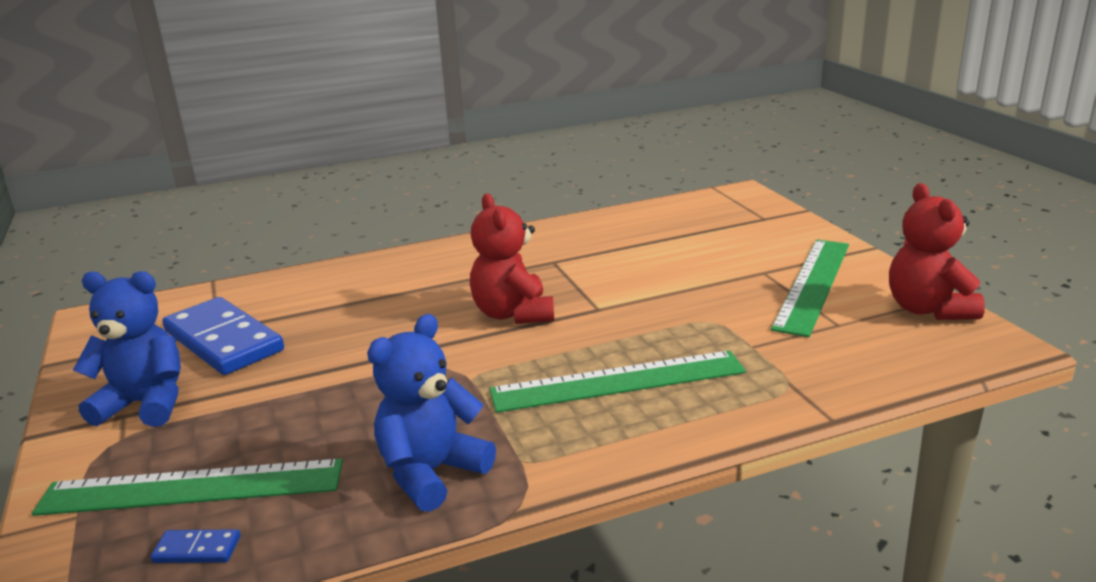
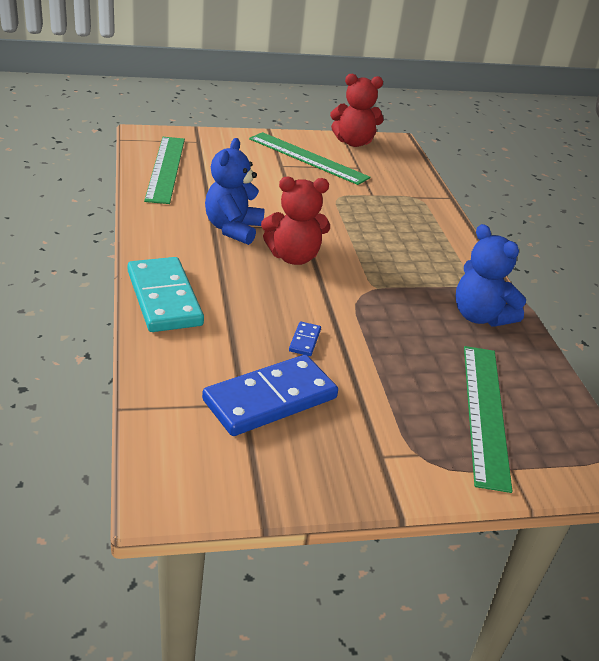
camera: 85 degrees left, 10 degrees up
blue teddy bear [73,271,181,427] -> blue teddy bear moved to [205,138,265,245]
blue domino [150,529,240,563] -> blue domino moved to [289,322,321,356]
green ruler [489,350,746,413] -> green ruler moved to [144,137,185,204]
none -> turquoise domino [128,257,204,332]

